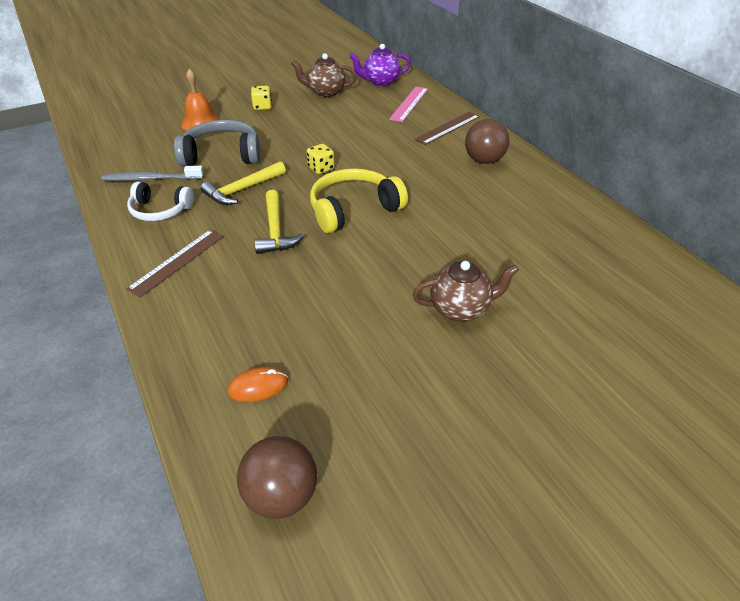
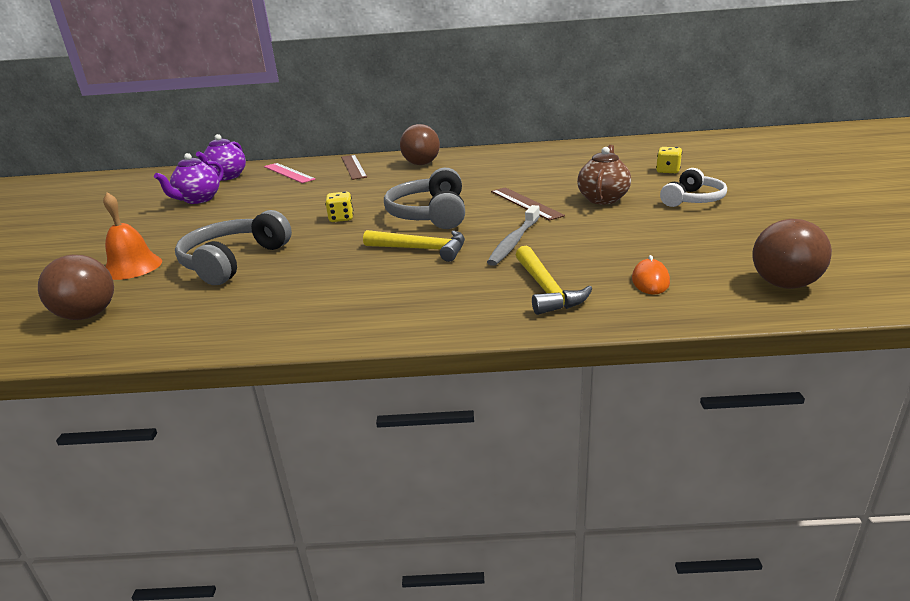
camera: 60 degrees left, 15 degrees down
grey toothbrush [101,166,204,181] -> grey toothbrush moved to [487,205,540,266]
brown ruler [126,229,224,297] -> brown ruler moved to [491,187,565,221]
white headphones [127,182,194,221] -> white headphones moved to [660,168,727,207]
yellow hammer [201,161,286,205] -> yellow hammer moved to [516,245,592,315]
yellow dice [251,86,272,110] -> yellow dice moved to [656,147,682,174]
brown teapot [291,53,357,97] -> purple teapot [154,153,224,204]
yellow headphones [310,168,408,233] -> grey headphones [384,168,465,229]
none -> brown ball [38,255,114,320]

